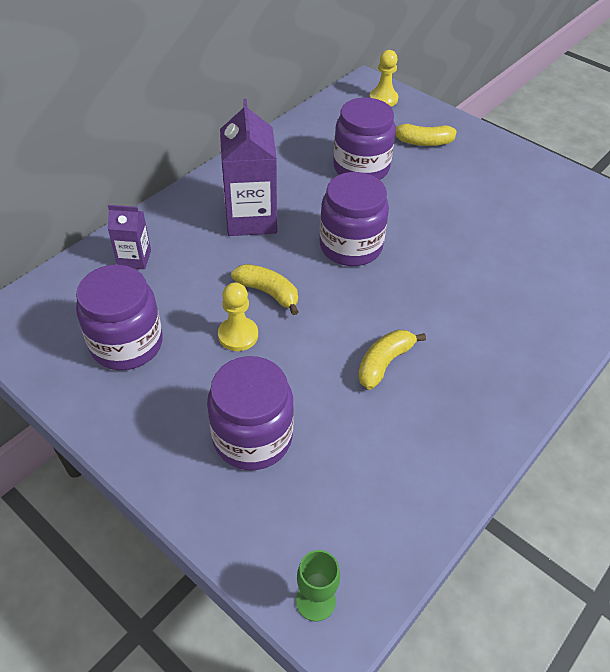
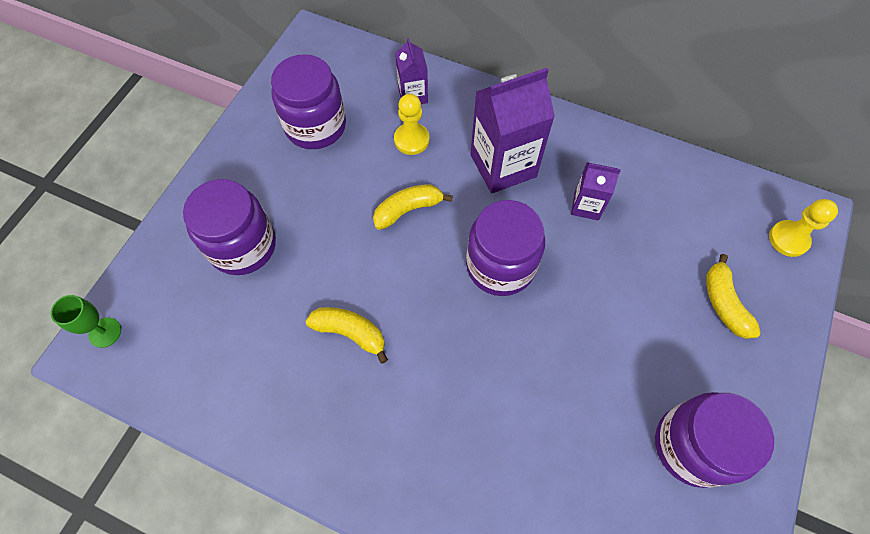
camera: 75 degrees right, 15 degrees up
yellow pawn [218,283,258,351] -> yellow pawn moved to [394,94,429,155]
yellow banana [231,264,299,315] -> yellow banana turned 135 degrees counterclockwise [373,184,453,230]
purple jar [333,97,396,180] -> purple jar moved to [655,392,774,488]
none -> purple carton [571,162,621,221]

